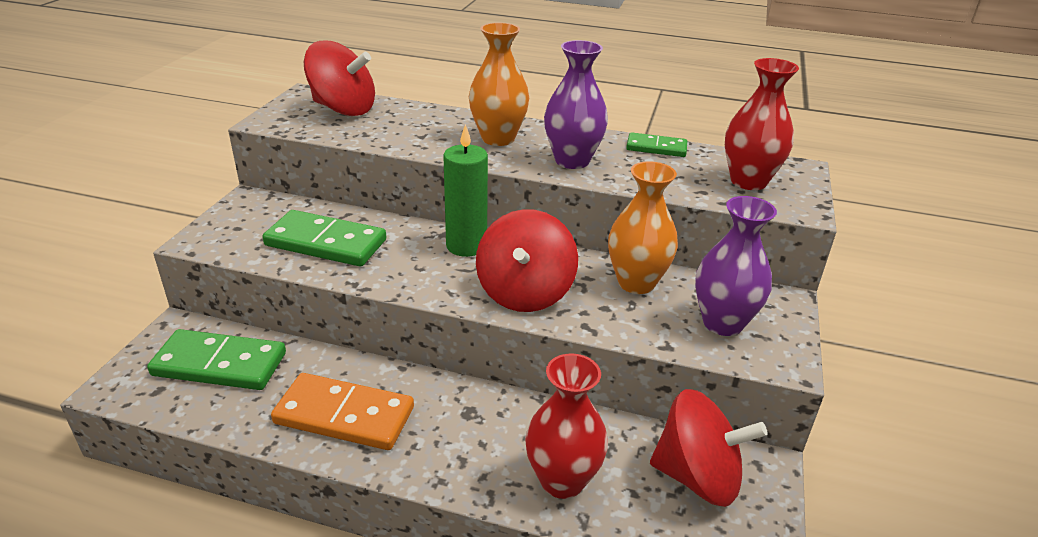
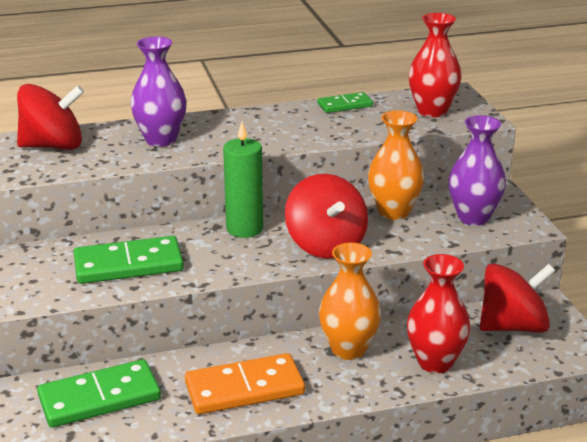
camera: 30 degrees left, 5 degrees down
orange vase [469,23,529,146] -> orange vase moved to [319,243,381,360]
purple vase [544,40,608,169] -> purple vase moved to [130,37,187,147]

